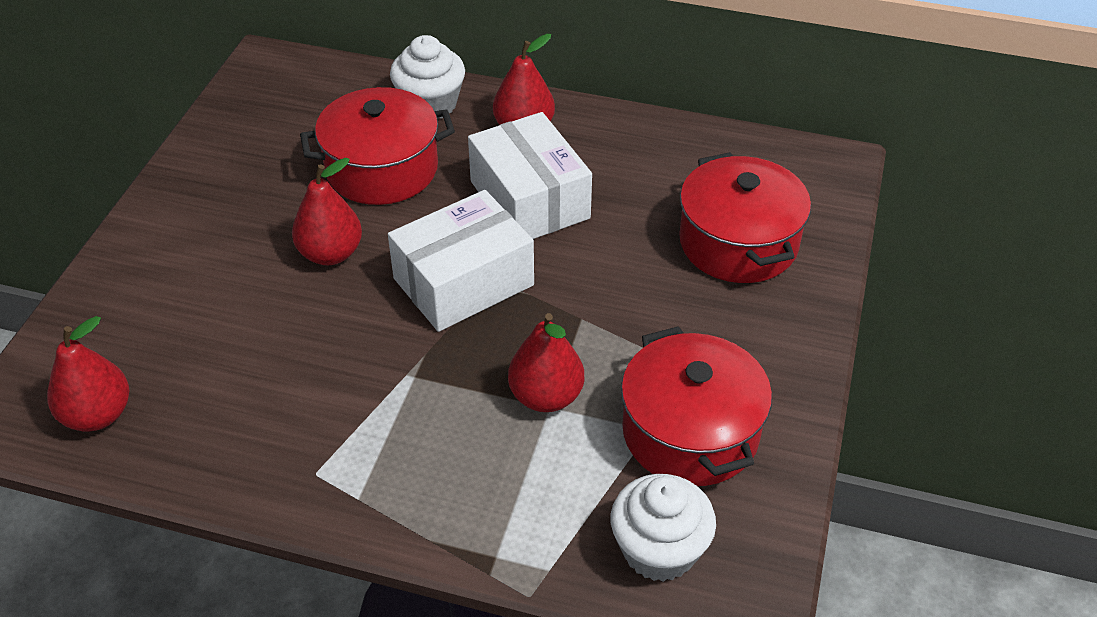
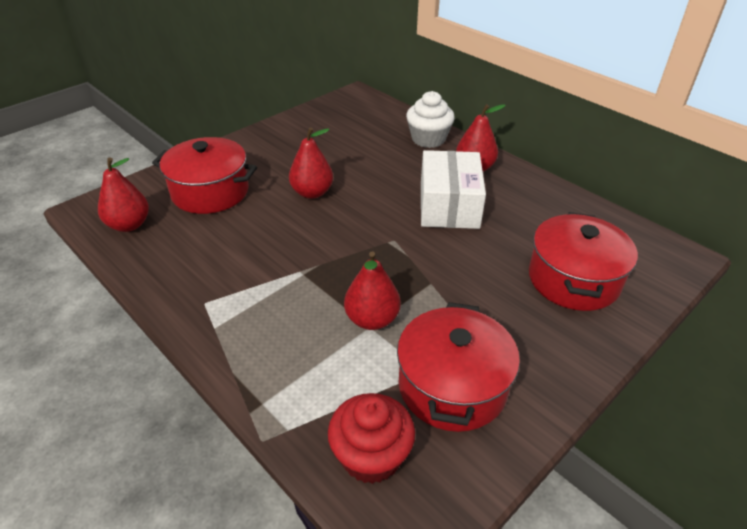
camera: 30 degrees right, 5 degrees down
red pot [300,87,455,205] -> red pot moved to [152,137,257,214]
white box [388,190,534,332] -> none
white cupcake [611,474,716,582] -> red cupcake [328,393,415,484]

